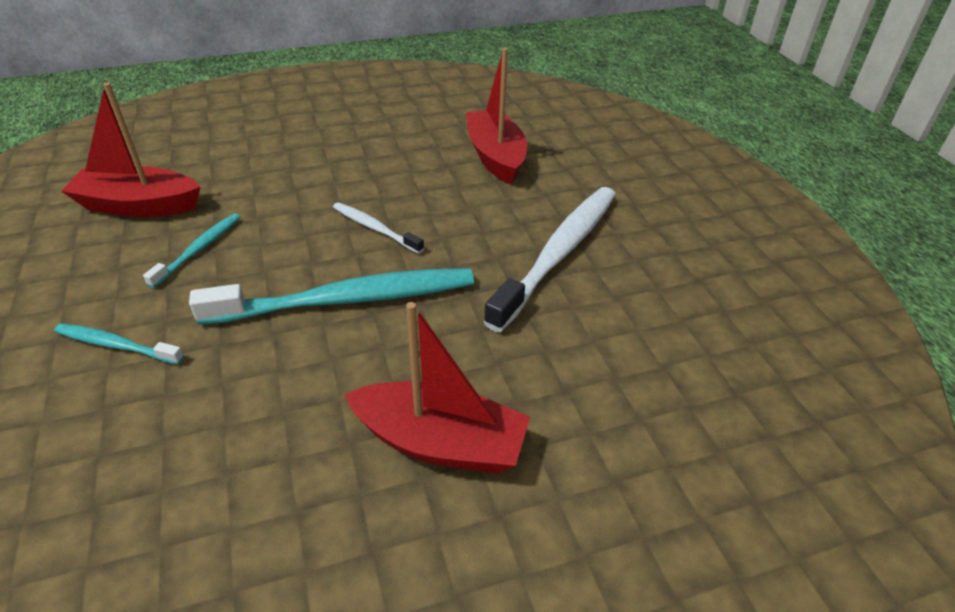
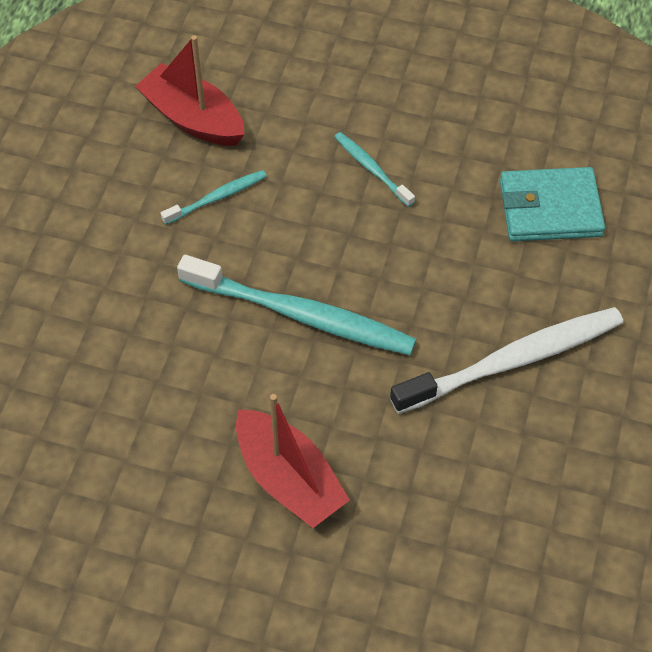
camera: 35 degrees right, 15 degrees up
turquoise toothbrush [54,323,184,364] -> turquoise toothbrush moved to [334,132,415,207]
white toothbrush [333,202,424,254] -> none
red boat [466,48,527,185] -> turquoise wallet [500,167,605,241]

